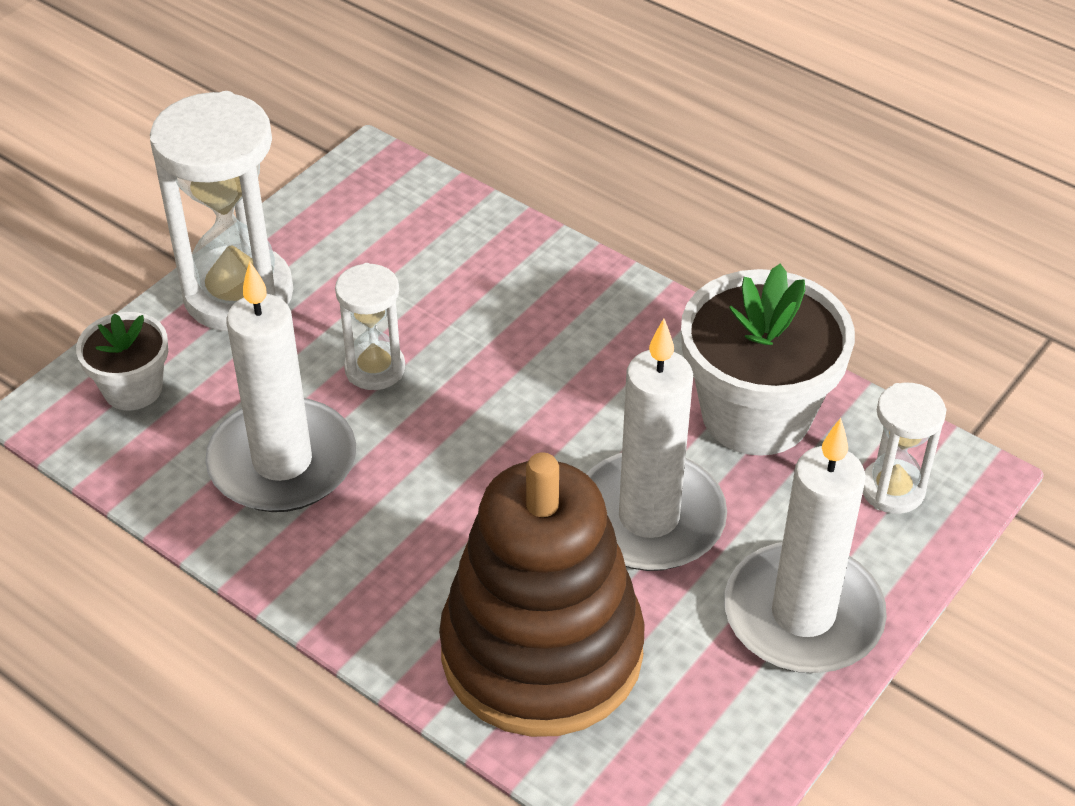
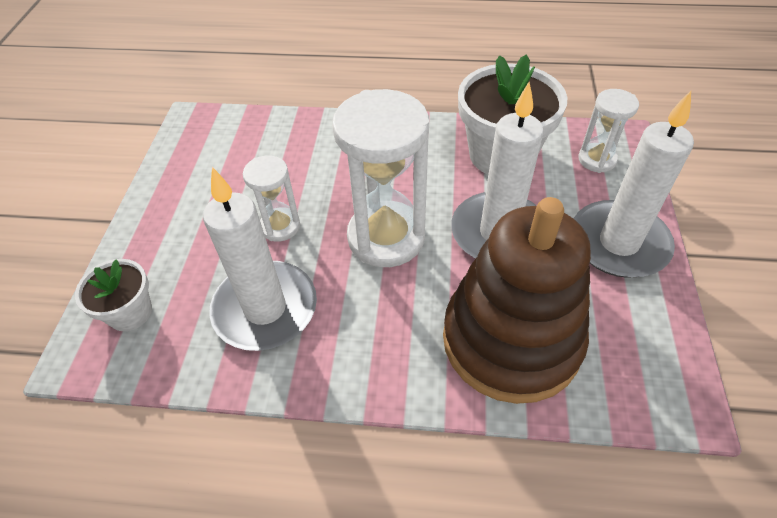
camera: 30 degrees left, 5 degrees up
white hourglass [150,91,293,331] -> white hourglass moved to [332,89,429,267]

